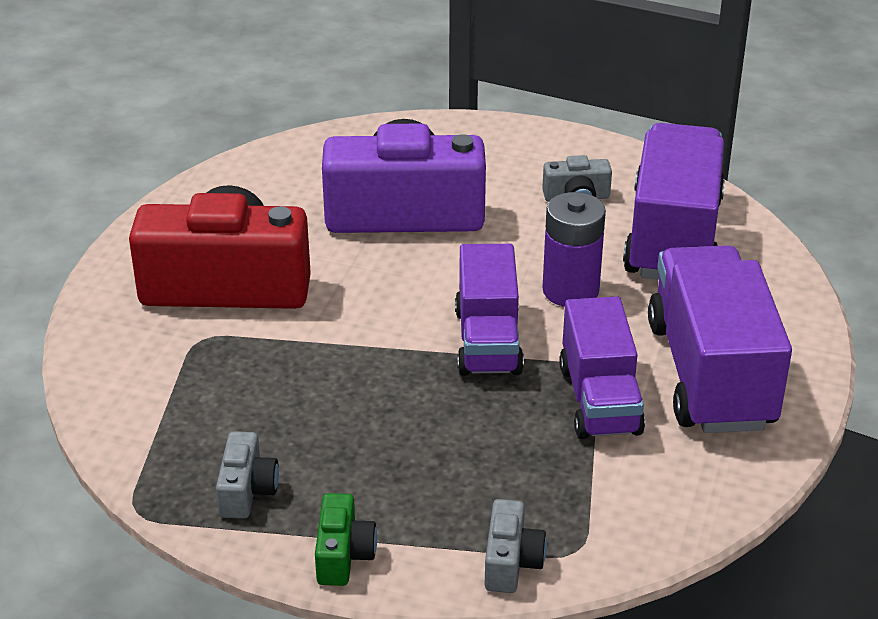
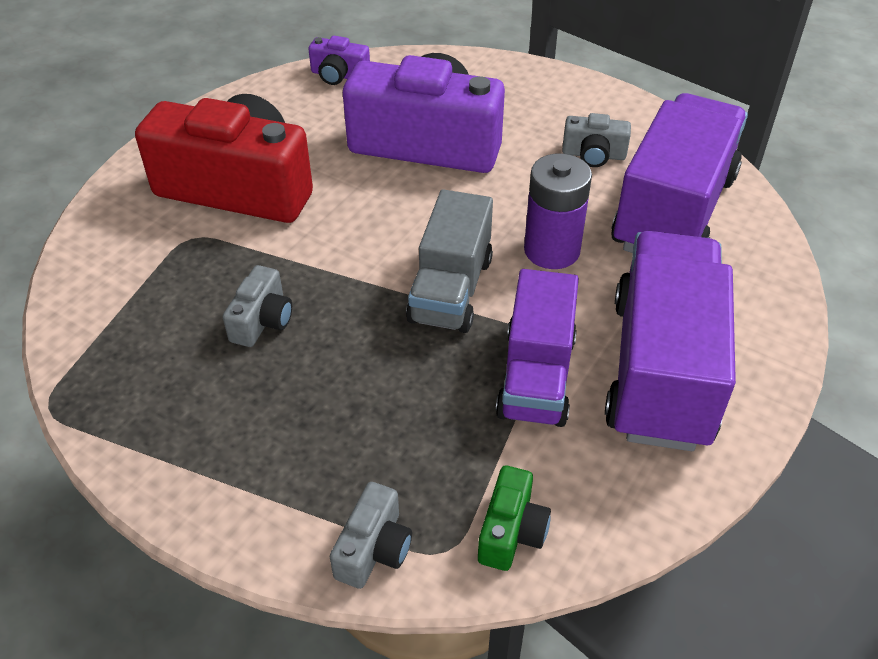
camera: 15 degrees right, 10 degrees up
grey camera [216,431,279,519] -> grey camera moved to [223,265,292,347]
green camera [315,493,377,586] -> green camera moved to [478,466,551,571]
purple truck [455,244,524,376] -> grey truck [406,189,493,333]
none -> purple camera [308,36,370,85]

